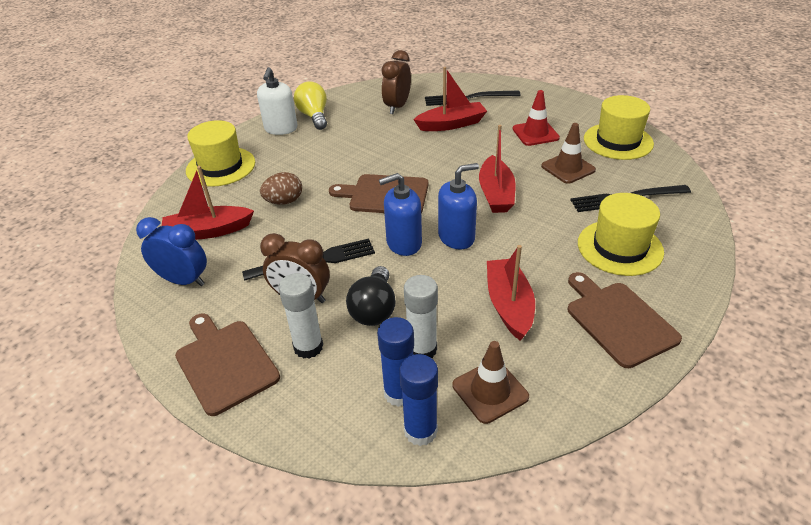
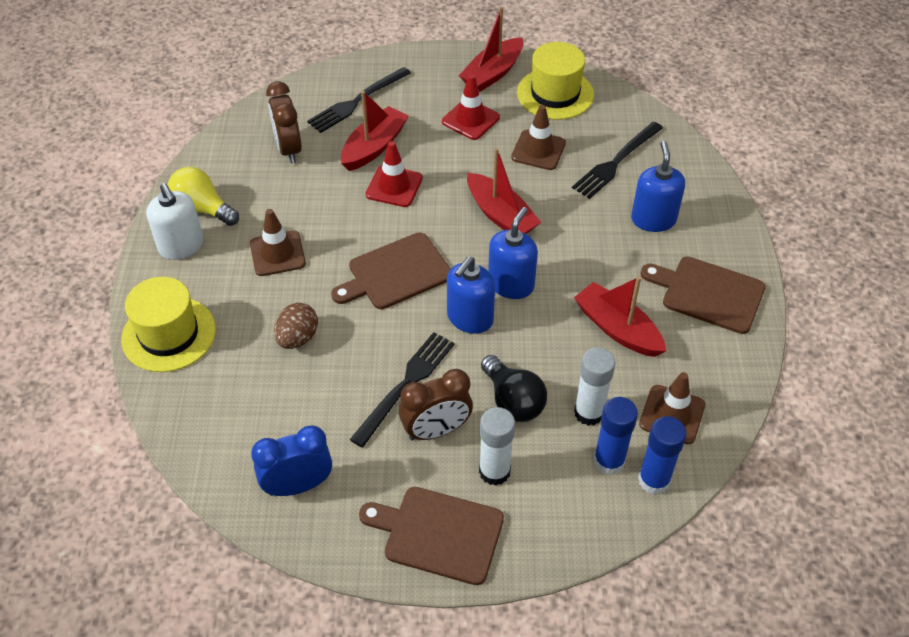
camera: 40 degrees left, 10 degrees up
red boat [162,166,254,240] -> red boat moved to [459,7,523,92]
yellow hat [578,193,664,276] -> blue soap dispenser [631,141,685,232]
none -> brown traffic cone [250,209,306,276]
none -> red traffic cone [366,141,423,207]

